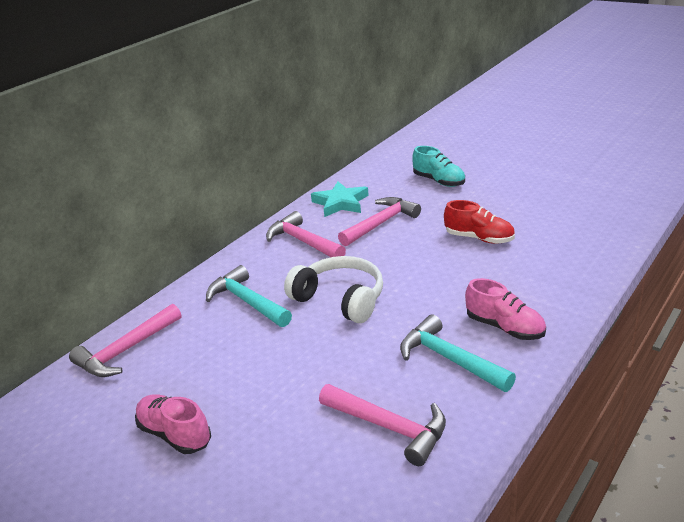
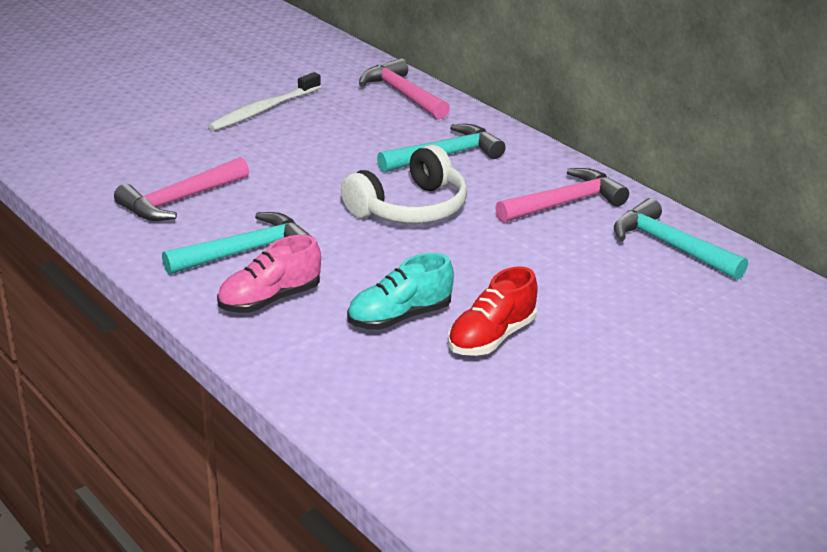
camera: 100 degrees right, 0 degrees up
pink shoe [135,394,211,454] -> white toothbrush [208,72,321,131]
turquoise star [311,181,369,217] -> turquoise hammer [614,198,748,280]
pink hammer [338,197,421,246] -> none
turquoise shoe [412,146,465,187] -> turquoise shoe moved to [347,253,454,330]

